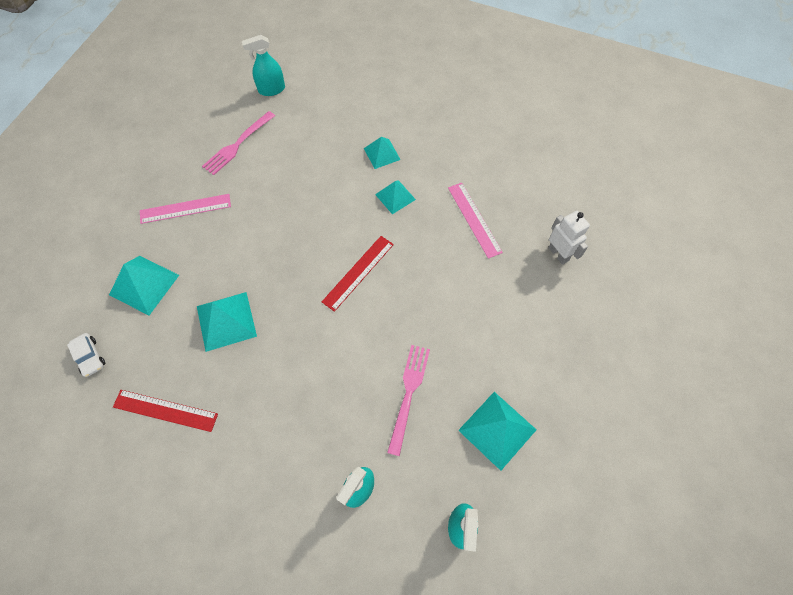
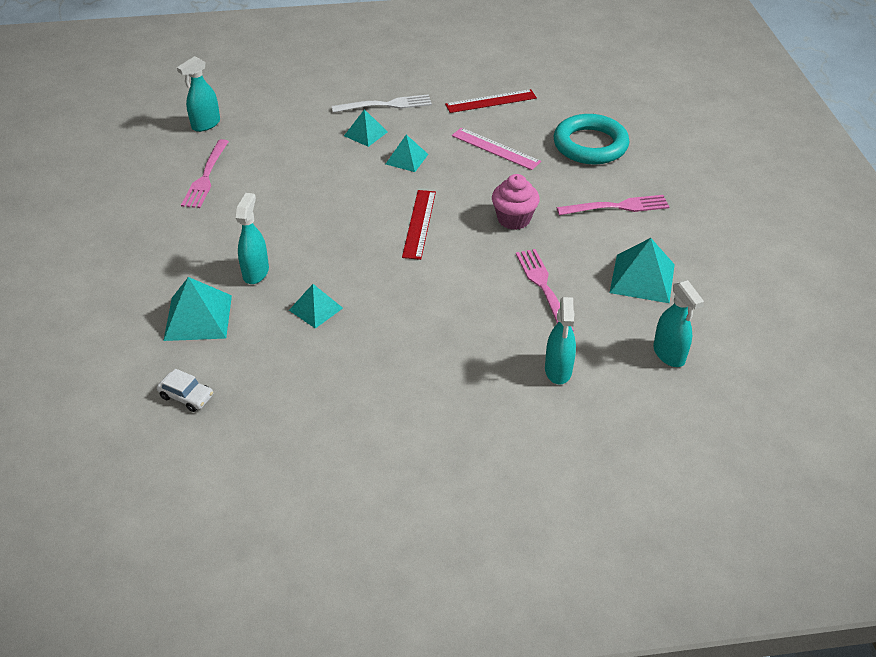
camera: 30 degrees left, 20 degrees down
red ruler [113,390,218,432] -> red ruler moved to [445,89,537,113]
pink ruler [140,194,231,224] -> none
turquoise pyramid [197,292,257,352] -> turquoise pyramid [289,284,343,329], size x0.64
white robot [548,211,590,265] -> turquoise ring [554,114,629,164]
none -> turquoise spray bottle [236,193,269,284]
none -> white fork [332,94,432,113]
none -> pink cupcake [492,174,540,230]
none -> pink fork [557,195,669,215]

